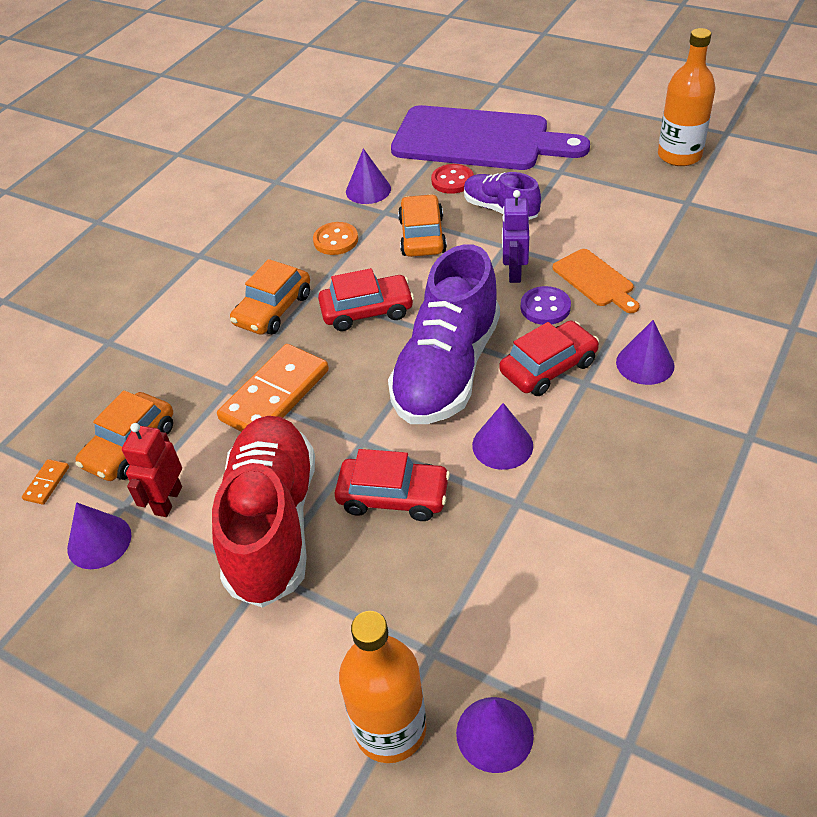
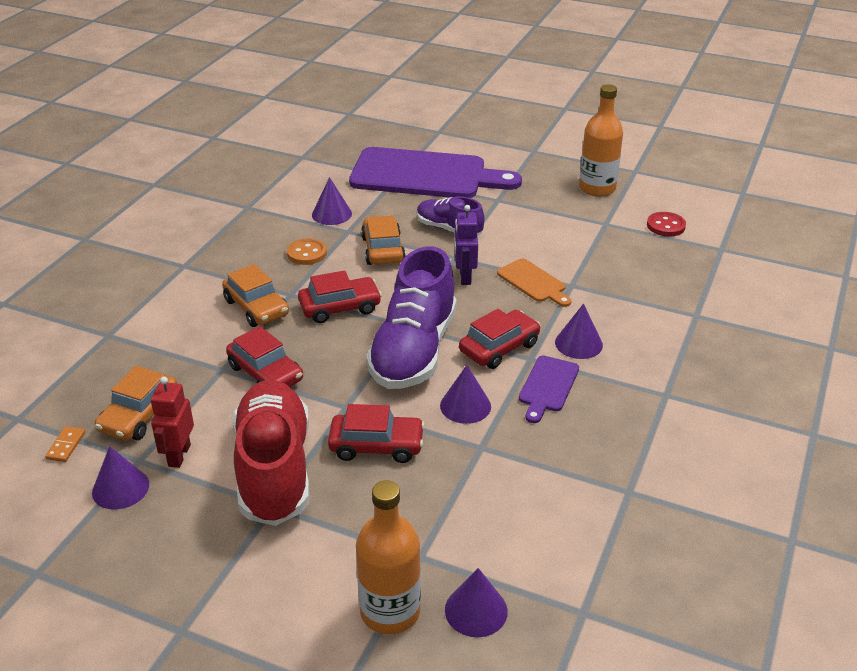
camera: 10 degrees left, 10 degrees down
orange domino [217,344,329,432] -> red car [226,326,303,387]
orange car [230,259,310,335] -> orange car turned 60 degrees counterclockwise [222,264,289,327]
red button [431,164,474,194] -> red button moved to [647,212,686,237]
purple button [521,286,571,325] -> none
none -> purple cutting board [519,356,579,423]

